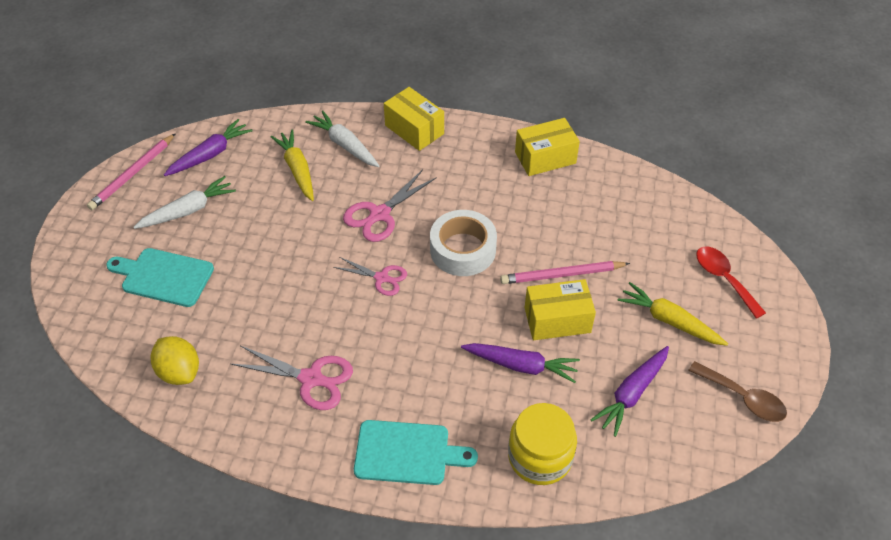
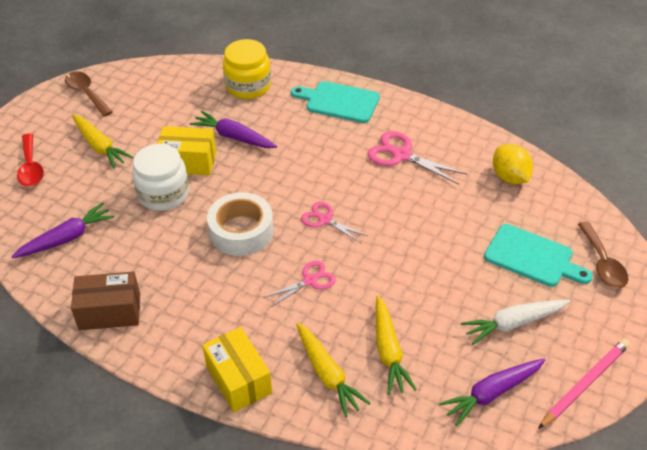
camera: 165 degrees left, 5 degrees down
white carrot [305,110,379,167] -> yellow carrot [296,323,371,417]
pink scissors [343,169,437,242] -> pink scissors [263,261,336,307], size x0.66
pink pencil [500,261,630,284] -> white jar [132,144,189,211]
yellow box [515,118,580,176] -> brown box [71,271,140,330]
purple carrot [590,346,669,437] -> purple carrot moved to [11,202,114,258]
none -> brown spoon [578,221,628,288]

